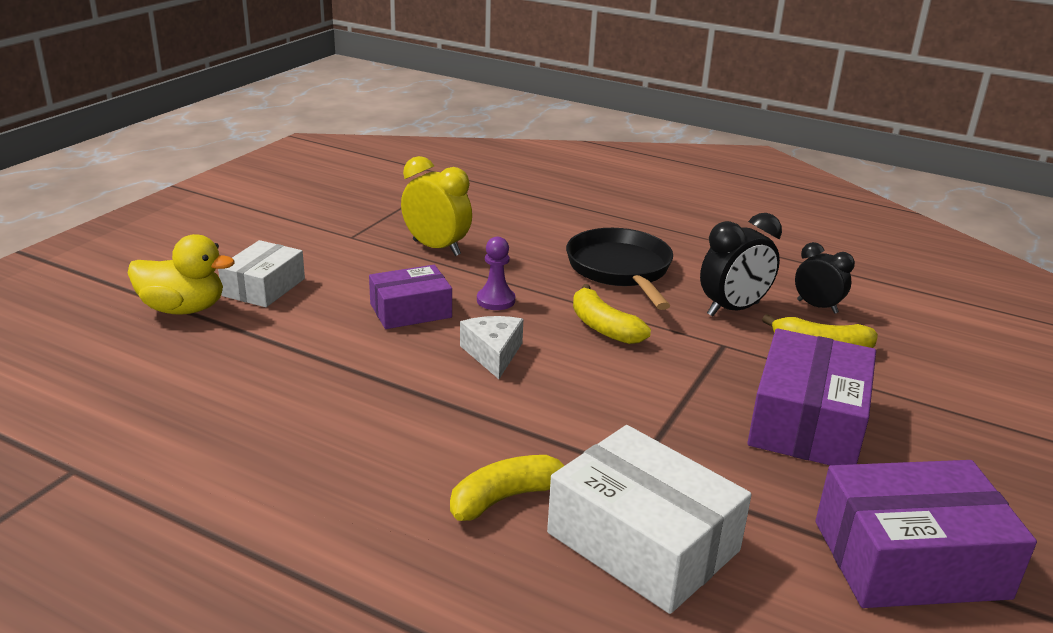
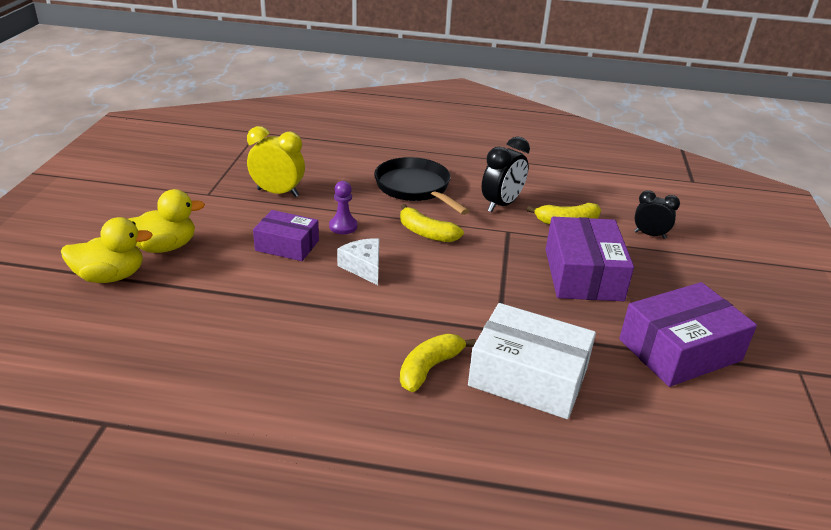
camera: 20 degrees left, 5 degrees up
white box [218,240,305,307] -> yellow duck [128,189,205,253]
purple box [369,265,452,329] -> purple box turned 60 degrees clockwise [253,210,319,261]
black clock [795,242,855,314] -> black clock moved to [634,190,680,239]

